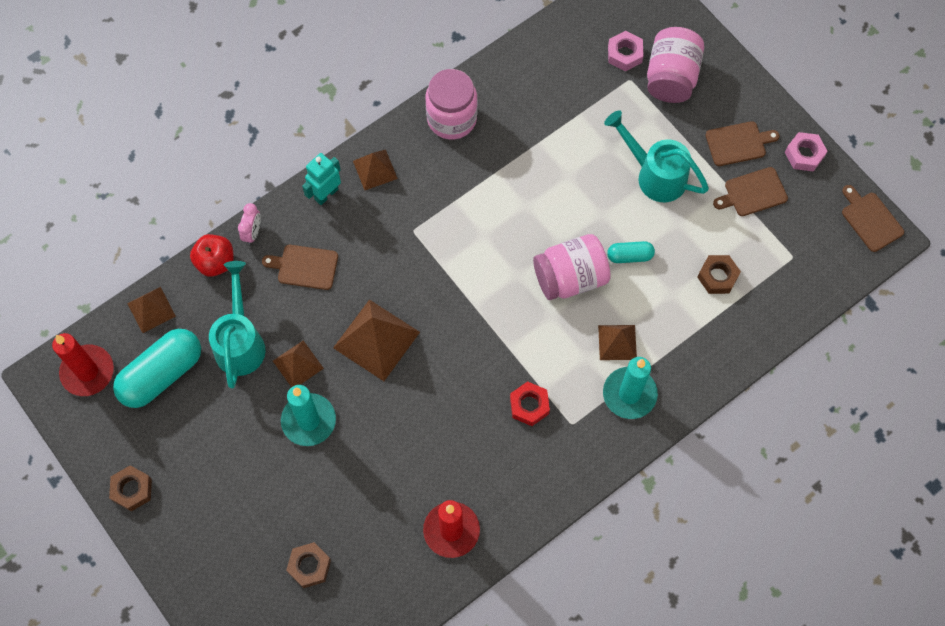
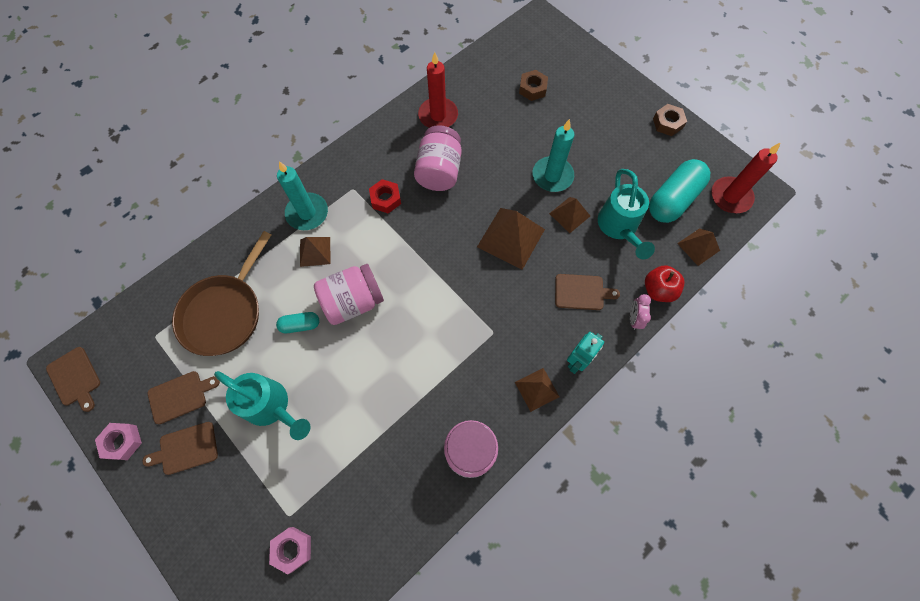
camera: 175 degrees right, 0 degrees up
pink jar [647,27,704,103] -> pink jar moved to [414,125,462,191]
brown nut [697,255,741,294] -> brown pan [172,231,271,356]

